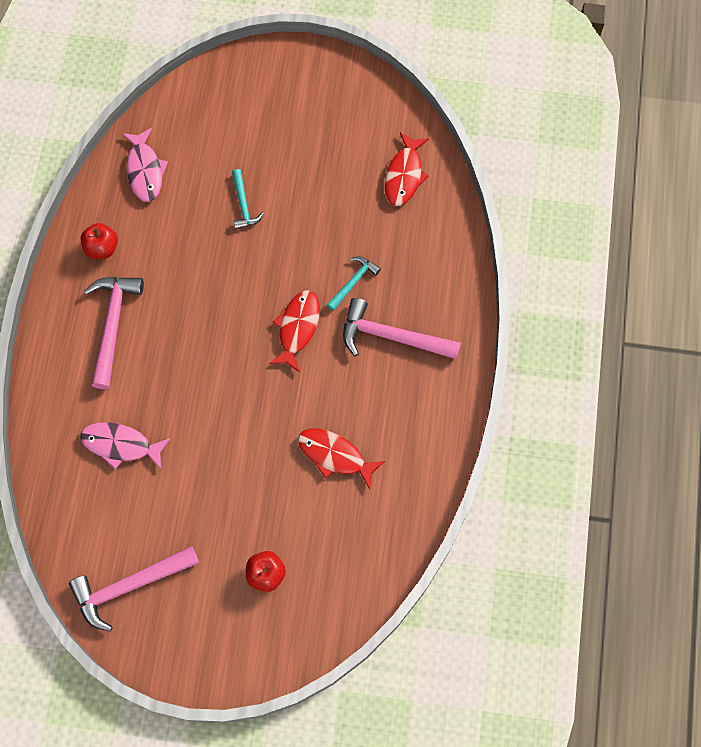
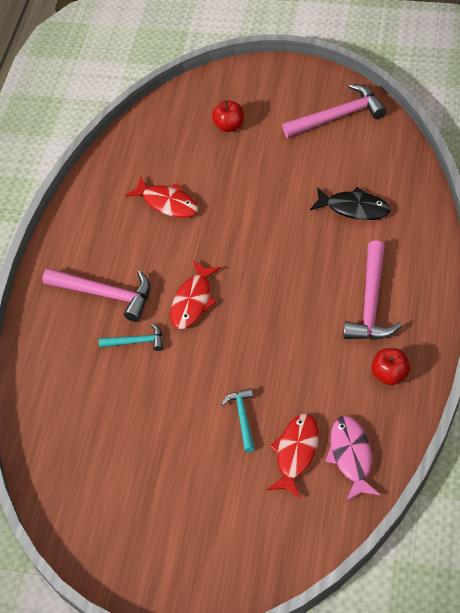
camera: 170 degrees left, 15 degrees down
pink fish [80,422,171,469] -> black fish [310,187,391,220]
turquoise hammer [327,256,381,311] -> turquoise hammer turned 135 degrees counterclockwise [99,323,163,351]
red fish [385,132,429,206] -> red fish moved to [267,413,319,498]

